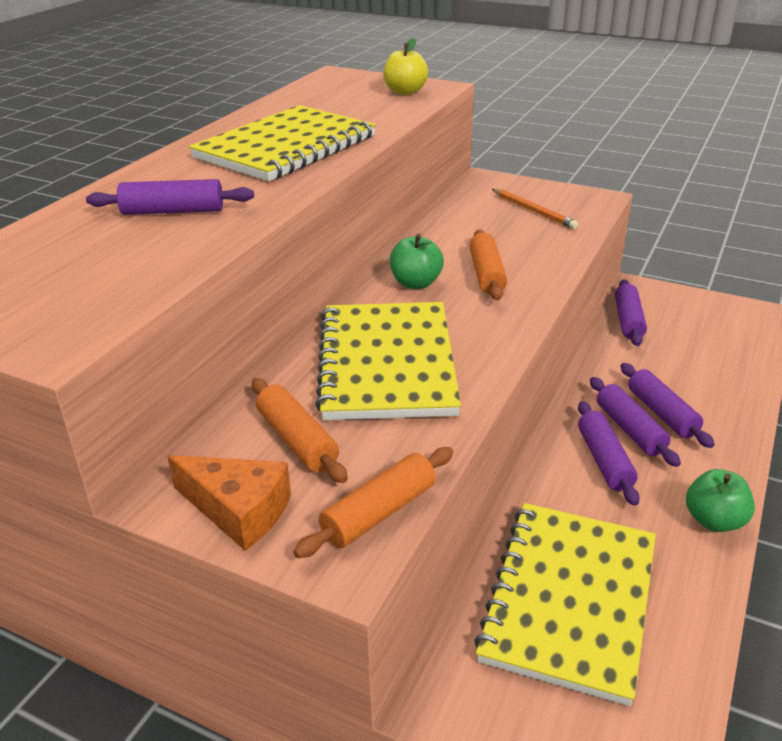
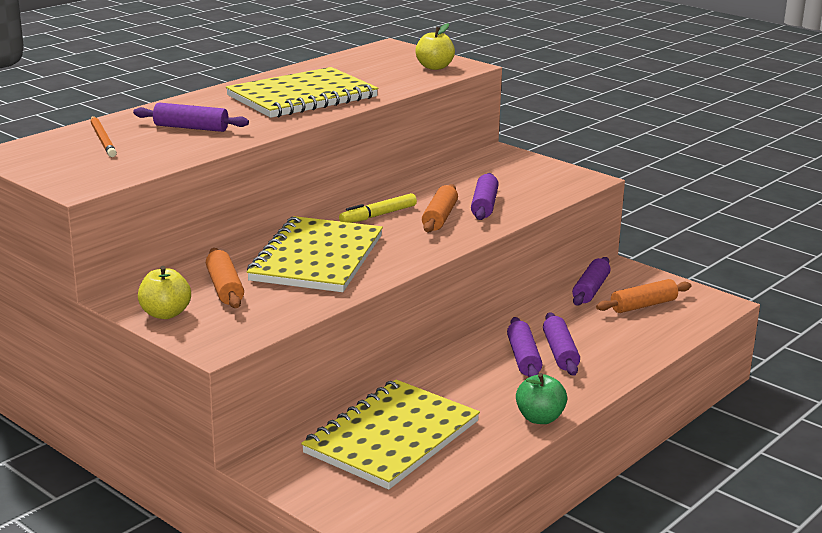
camera: 15 degrees right, 10 degrees down
orange cheese [167,455,291,551] -> yellow apple [138,266,191,319]
orange rolling pin [293,447,453,558] -> orange rolling pin moved to [596,279,692,313]
green apple [390,233,444,289] -> yellow marker [339,193,417,223]
orange pencil [492,189,578,229] -> orange pencil moved to [91,116,117,157]
purple rolling pin [578,401,640,506] -> purple rolling pin moved to [471,173,499,220]

